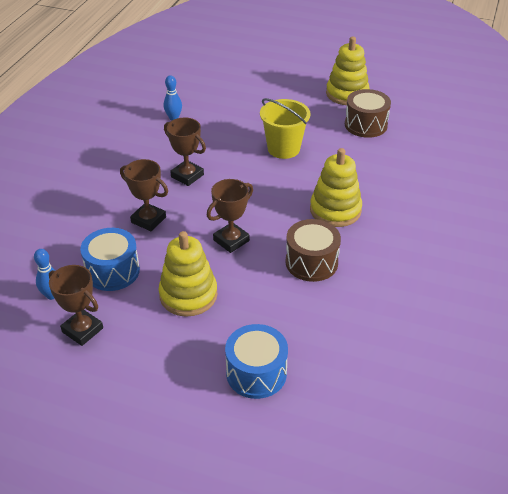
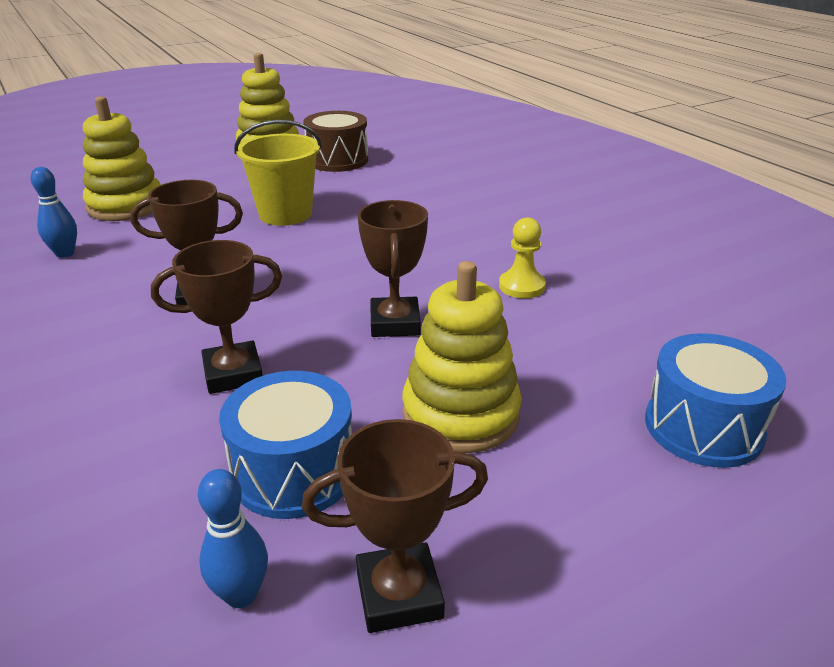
camera: 50 degrees left, 10 degrees down
brown drum [285,219,341,282] -> yellow pawn [499,217,546,298]
yellow stacking toy [310,148,362,227] -> yellow stacking toy moved to [83,96,161,221]

